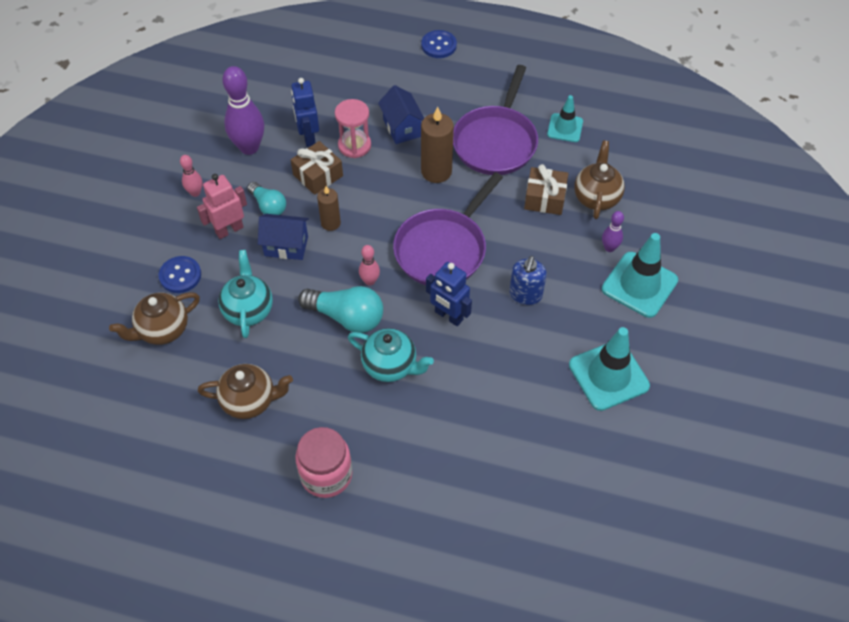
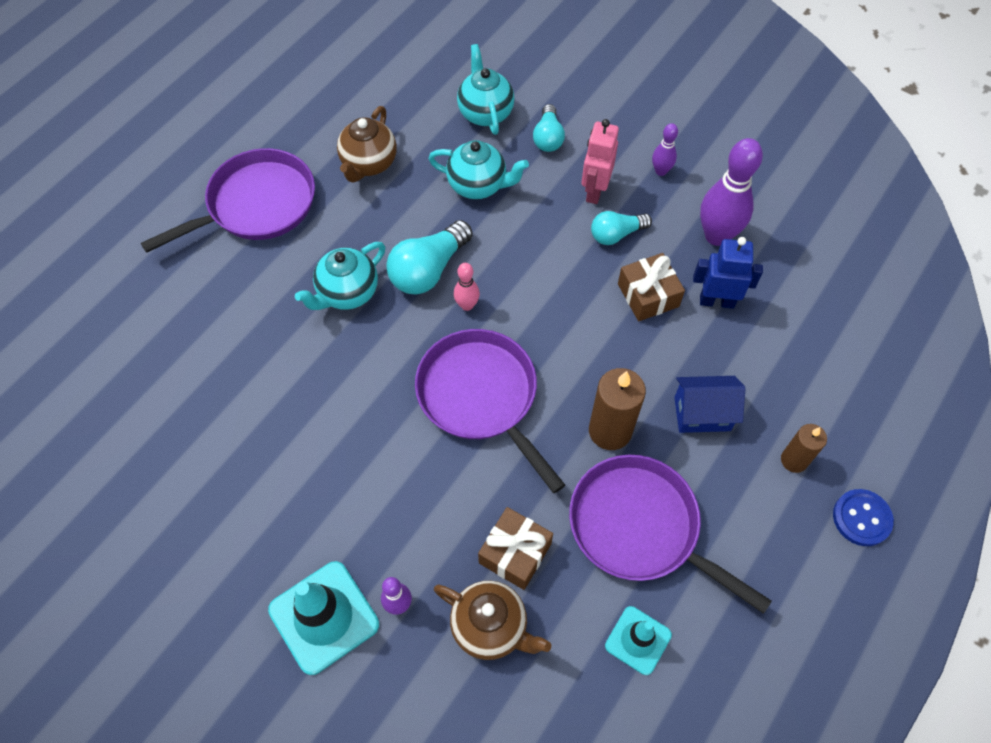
camera: 110 degrees right, 5 degrees up
brown teapot [109,292,200,345] -> turquoise teapot [457,44,515,135]
blue button [159,256,201,293] -> turquoise light bulb [533,104,565,152]
pink bowling pin [180,155,202,197] -> purple bowling pin [652,123,678,176]
pink robot [197,174,247,239] -> pink robot turned 150 degrees counterclockwise [581,119,619,204]
blue house [258,214,309,260] -> none
pink jar [295,427,352,498] -> purple pan [141,148,315,253]
brown candle [317,186,341,231] -> brown candle moved to [781,424,827,473]
pink hourglass [335,99,371,158] -> none
blue robot [426,262,472,326] -> none
blue soap dispenser [509,256,547,305] -> none
turquoise traffic cone [569,327,650,411] -> none

